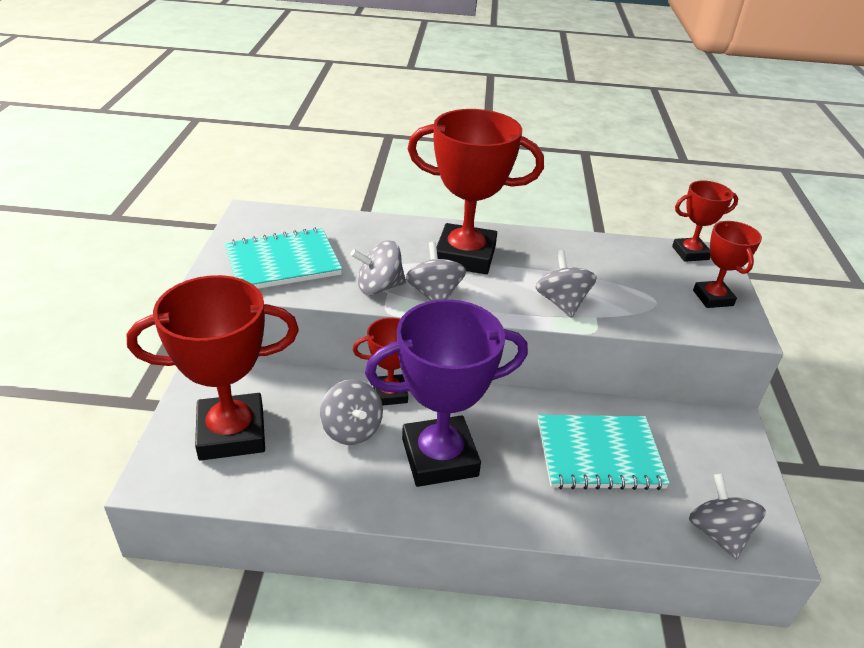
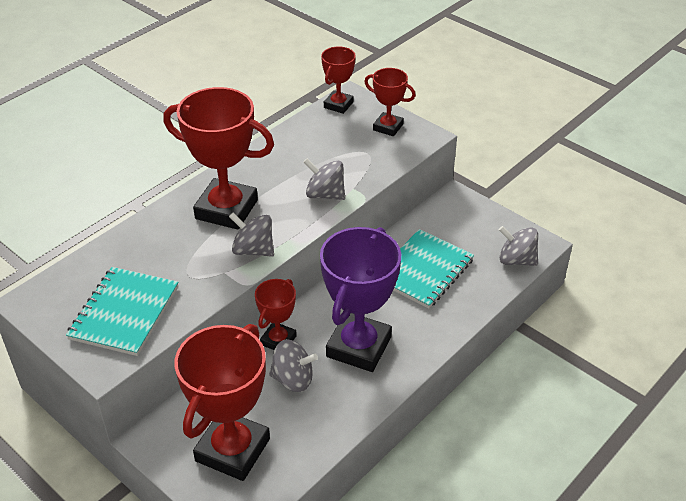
camera: 50 degrees left, 5 degrees up
grey spinning top [350,240,406,295] -> none
red trophy [408,109,544,274] -> red trophy turned 60 degrees clockwise [163,87,274,230]

